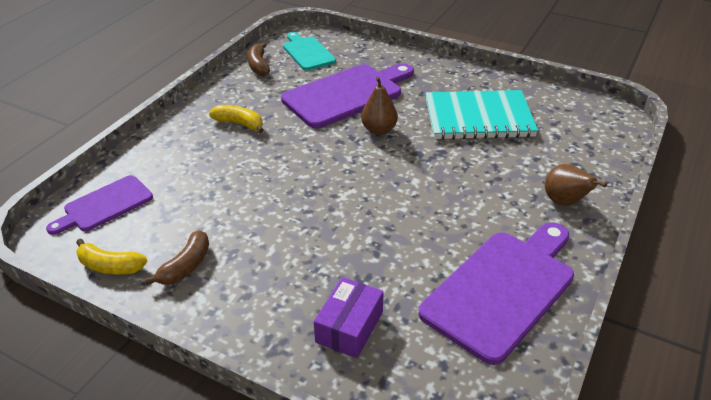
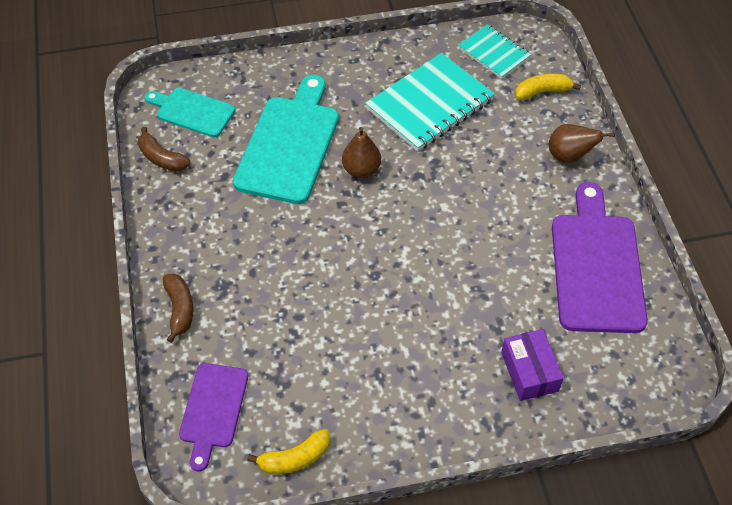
camera: 40 degrees left, 15 degrees up
brown banana [145,230,209,285] -> brown banana moved to [163,273,193,343]
yellow banana [209,105,264,133] -> yellow banana moved to [515,73,581,100]
purple cutting board [281,63,414,128] -> turquoise cutting board [233,75,339,204]
none -> turquoise notebook [458,24,531,79]

